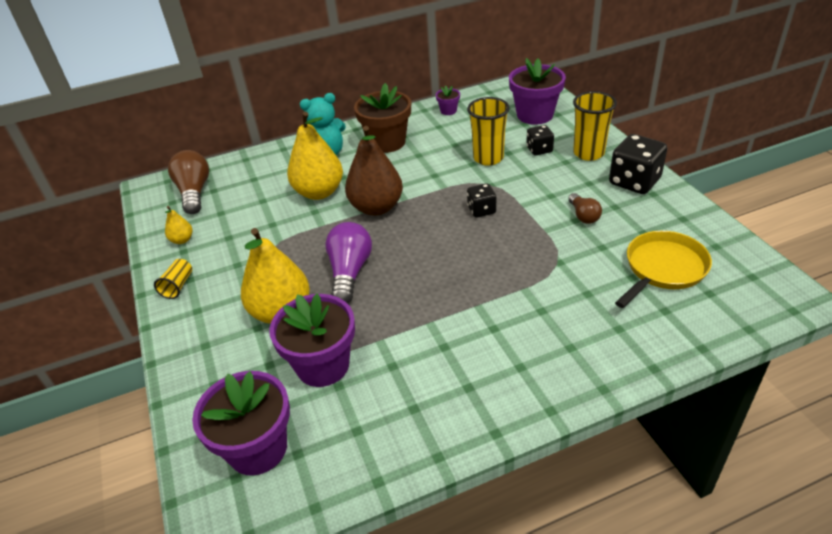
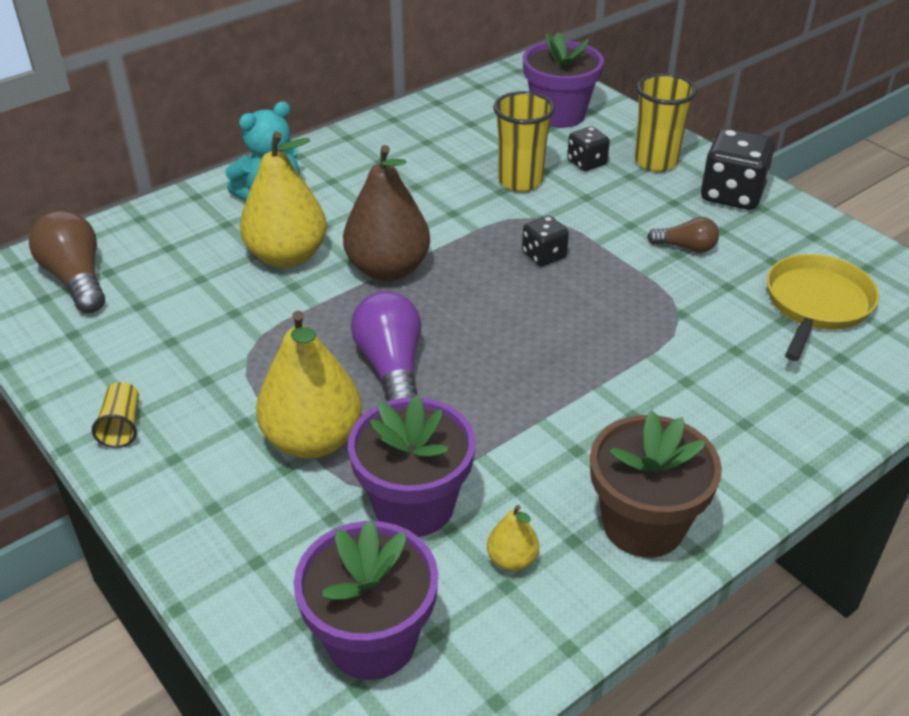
camera: 20 degrees left, 0 degrees up
yellow pear [165,206,192,244] -> yellow pear moved to [487,505,539,571]
brown flower pot [354,83,411,153] -> brown flower pot moved to [590,411,722,558]
purple flower pot [436,85,460,115] -> none
brown light bulb [568,193,602,224] -> brown light bulb turned 45 degrees counterclockwise [647,217,719,253]

